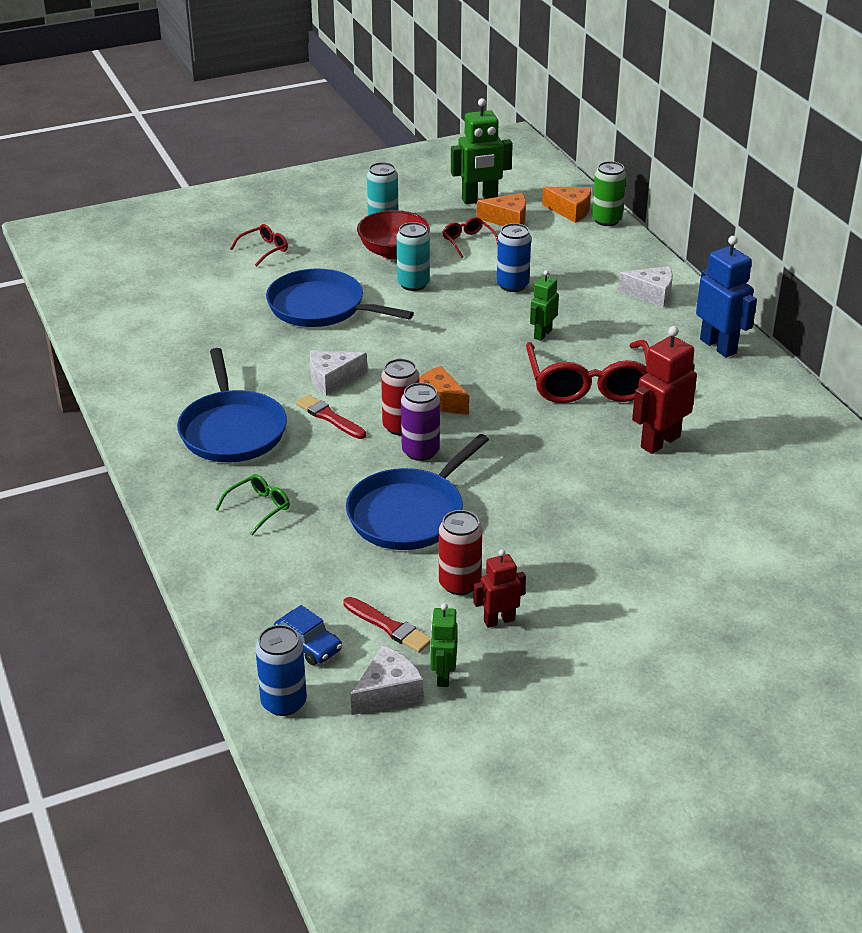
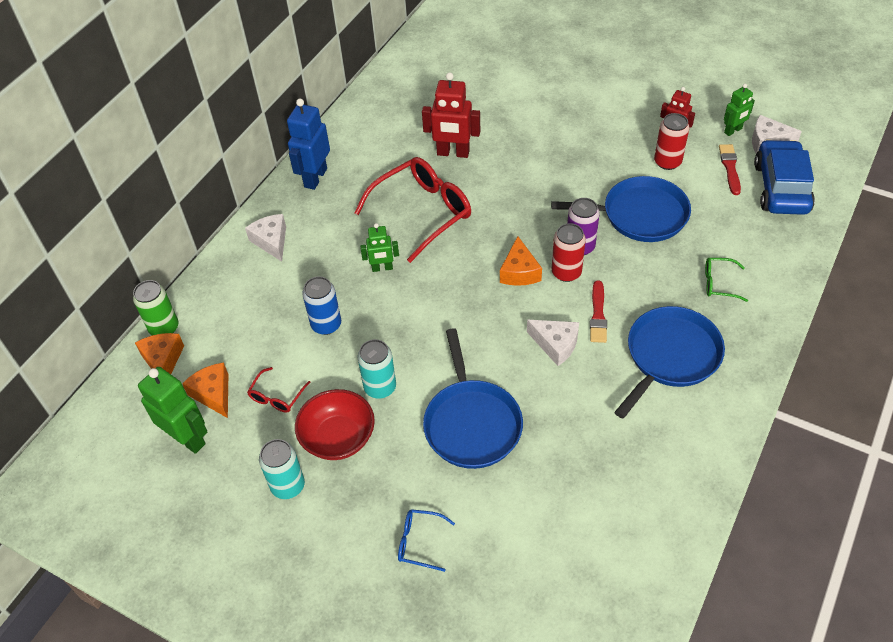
camera: 125 degrees left, 15 degrees up
red glasses [230,224,288,267] -> blue glasses [398,509,455,572]
blue can [255,625,307,716] -> none
blue car [274,605,342,665] -> blue car [754,139,815,215], size x1.99

